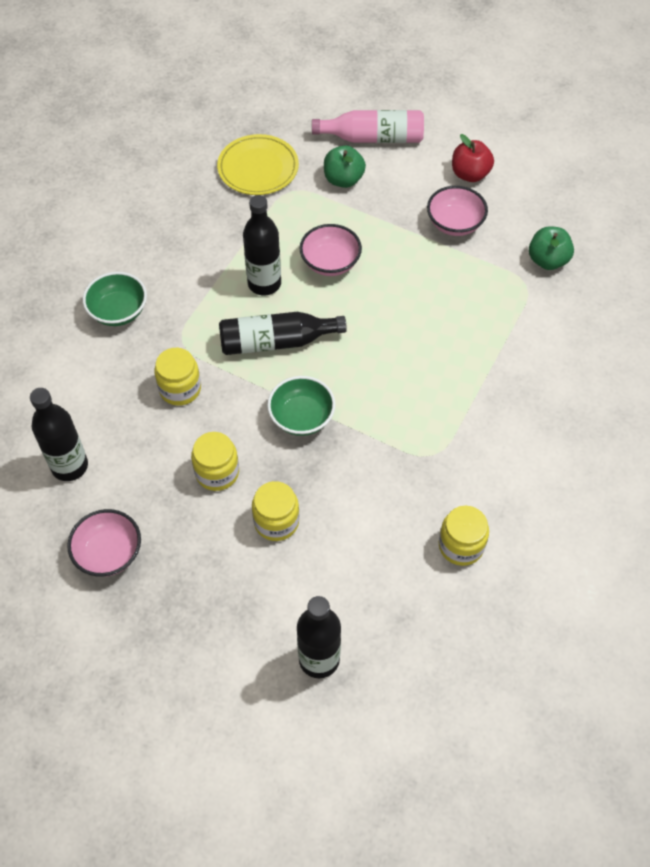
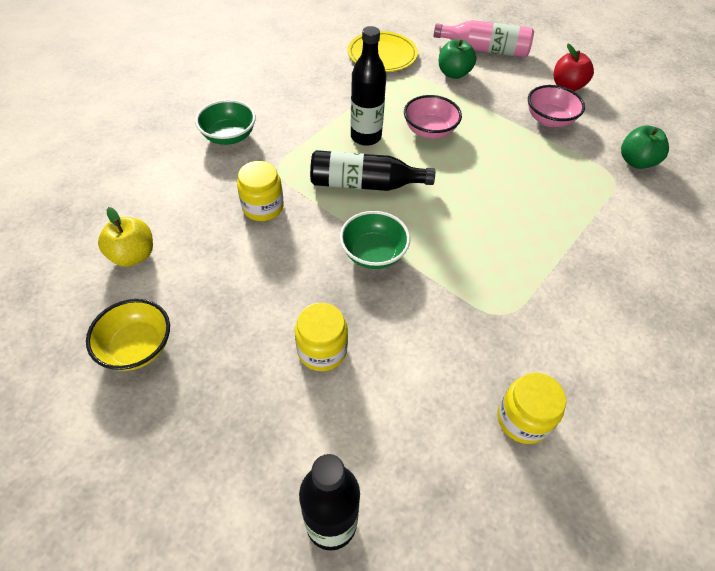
camera: 10 degrees right, 5 degrees down
black bottle [30,388,88,481] -> yellow apple [98,207,153,267]
pink bowl [67,509,141,577] -> yellow bowl [86,299,170,371]
yellow jar [191,432,239,491] -> none

